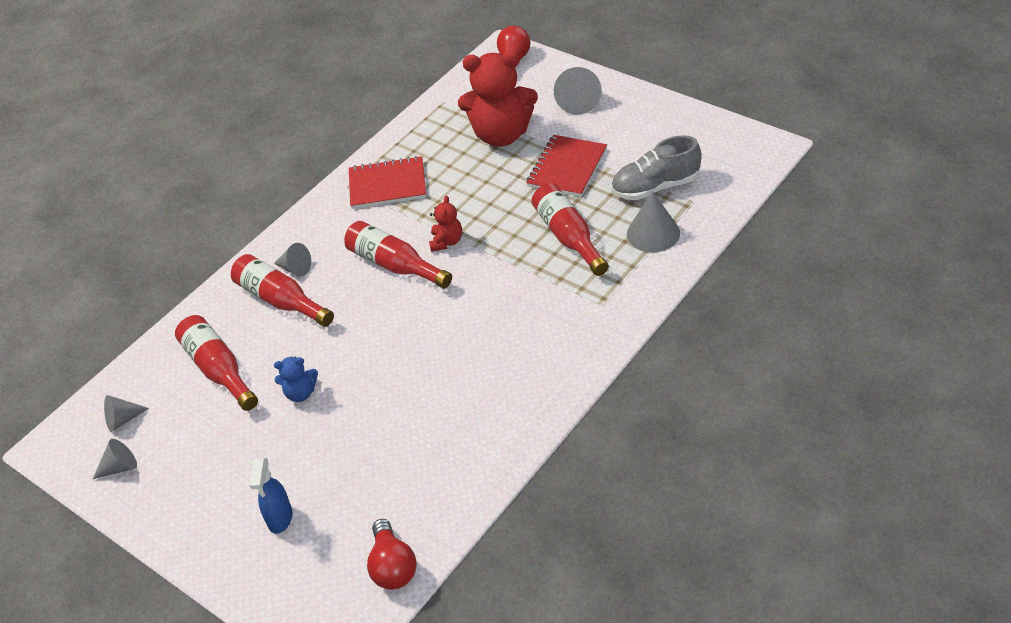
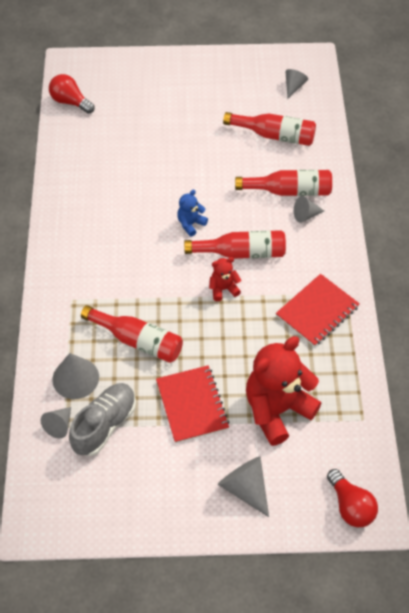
camera: 135 degrees right, 10 degrees up
grey cone [93,439,137,479] -> grey cone moved to [40,407,71,438]
blue spray bottle [249,457,292,534] -> none
blue teddy bear [274,356,318,402] -> blue teddy bear moved to [177,190,208,237]
red teddy bear [429,195,462,252] -> red teddy bear turned 105 degrees clockwise [209,257,241,301]

